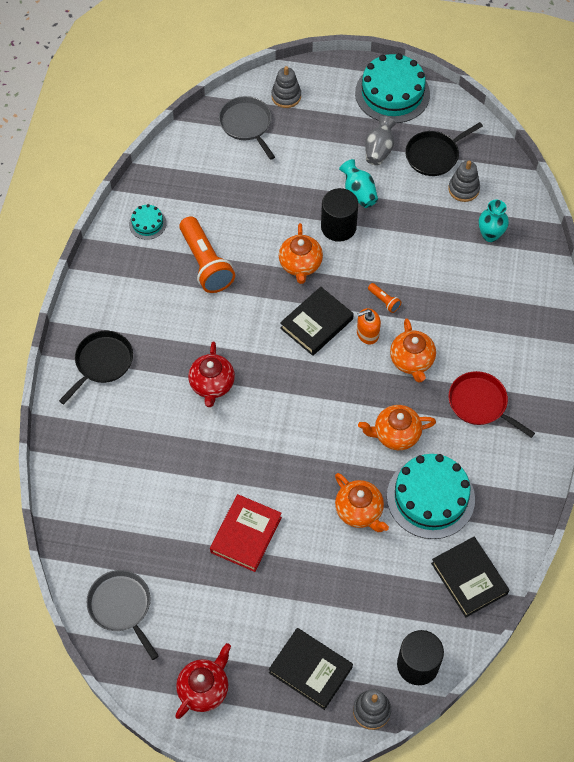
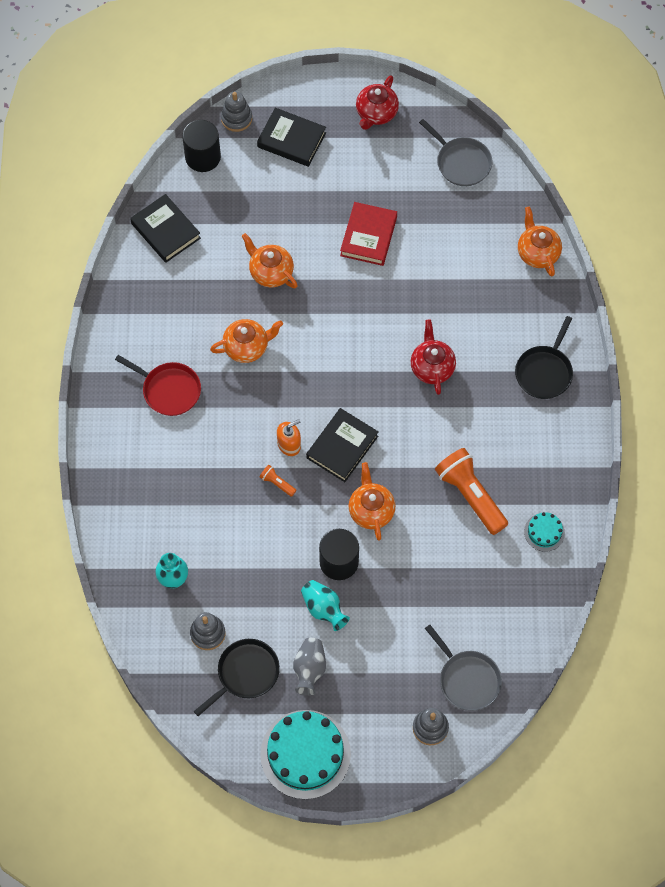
camera: 170 degrees right, 5 degrees up
turquoise cake [387,454,475,539] -> none
orange teapot [390,319,436,383] -> orange teapot moved to [518,206,562,276]

